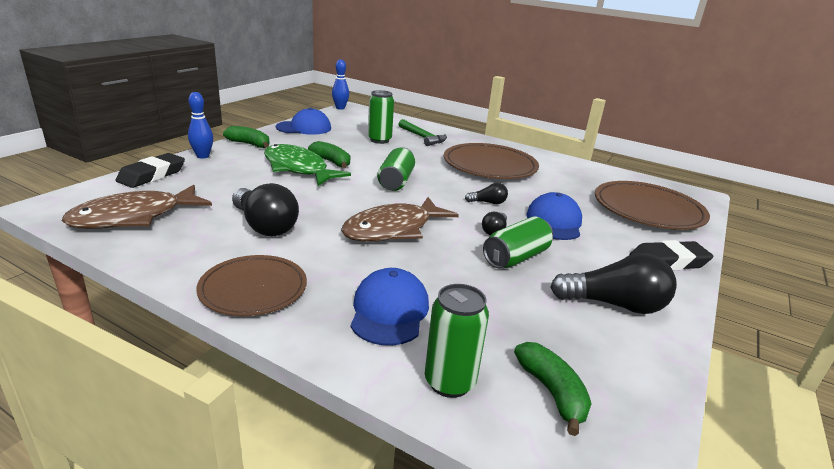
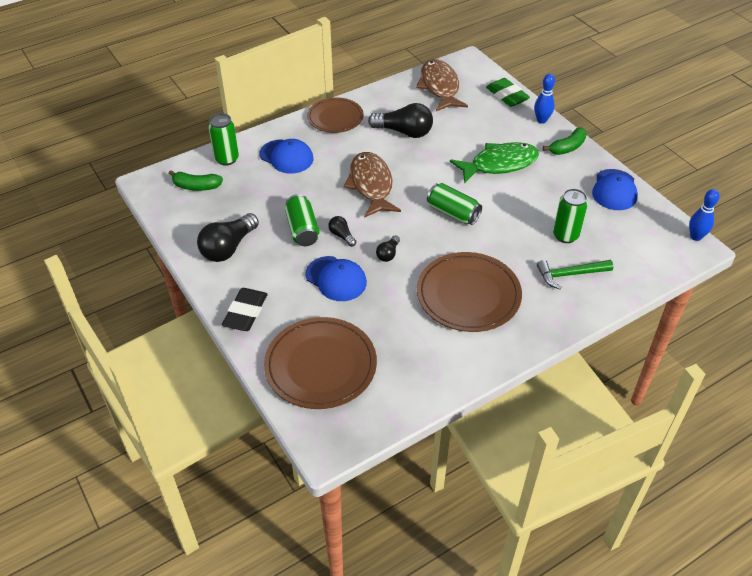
camera: 120 degrees right, 20 degrees up
black eraser [115,153,185,188] -> green eraser [486,78,530,107]
black light bulb [232,183,299,236] -> black light bulb turned 150 degrees counterclockwise [368,103,433,138]
green banana [308,141,350,168] -> none

